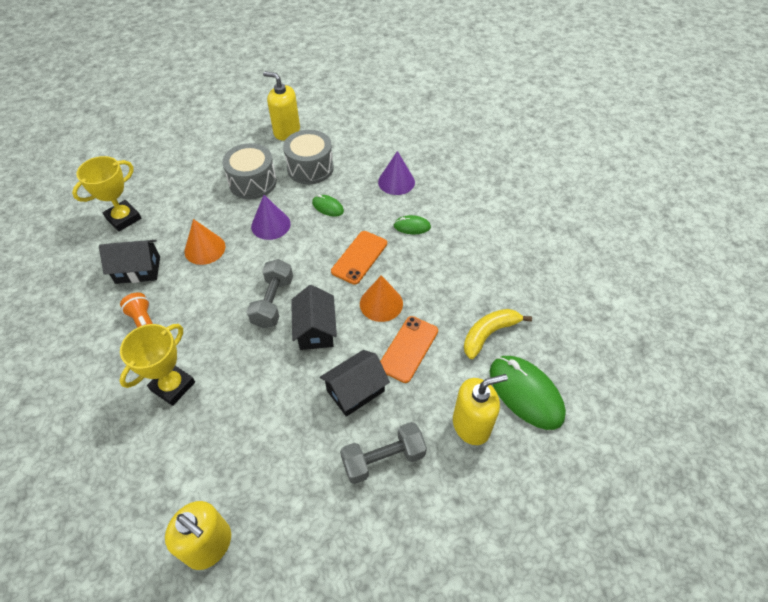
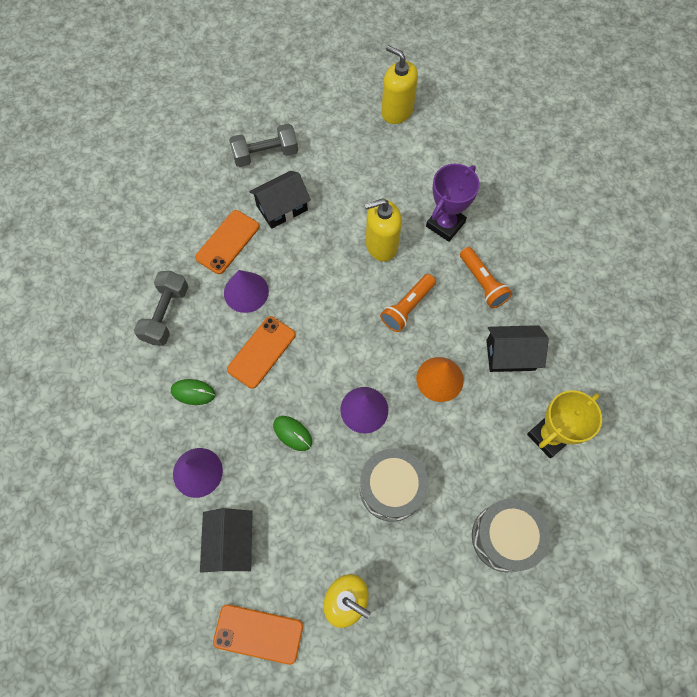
camera: 175 degrees left, 15 degrees up
yellow trophy [119,324,195,406] -> purple trophy [426,164,480,242]
grey dumbbell [247,259,293,328] -> grey dumbbell moved to [134,271,188,346]
grey drum [283,130,334,184] -> grey drum moved to [472,498,550,573]
black house [291,285,337,350] -> black house moved to [200,508,253,573]
orange cone [360,275,403,322] -> purple cone [224,270,269,313]
yellow soap dispenser [453,374,508,445] -> yellow soap dispenser moved to [365,198,402,262]
yellow banana [464,309,532,359] -> none
green mouse [490,356,566,430] -> none
none -> orange phone [213,604,303,665]
none -> orange flashlight [380,274,436,332]

